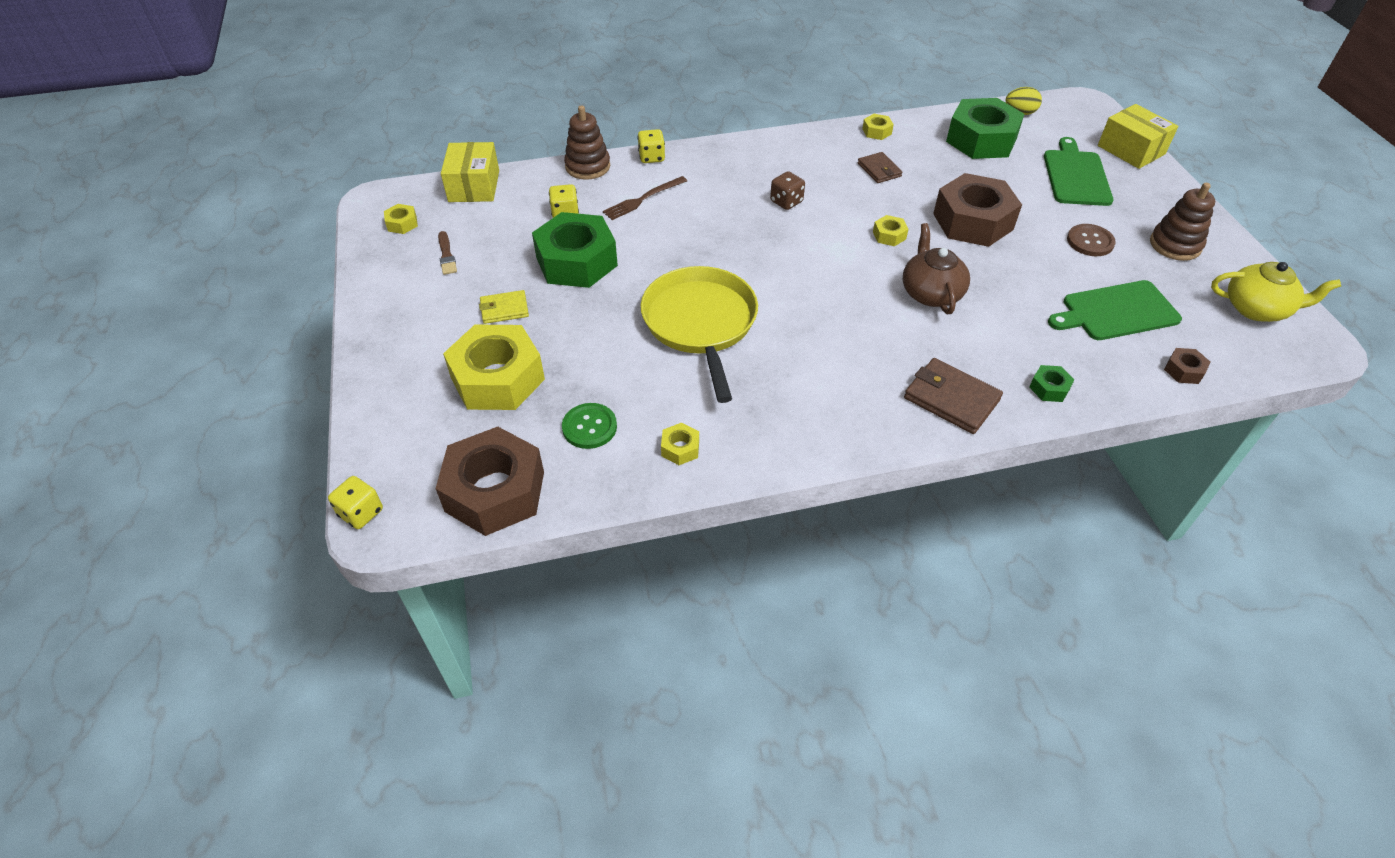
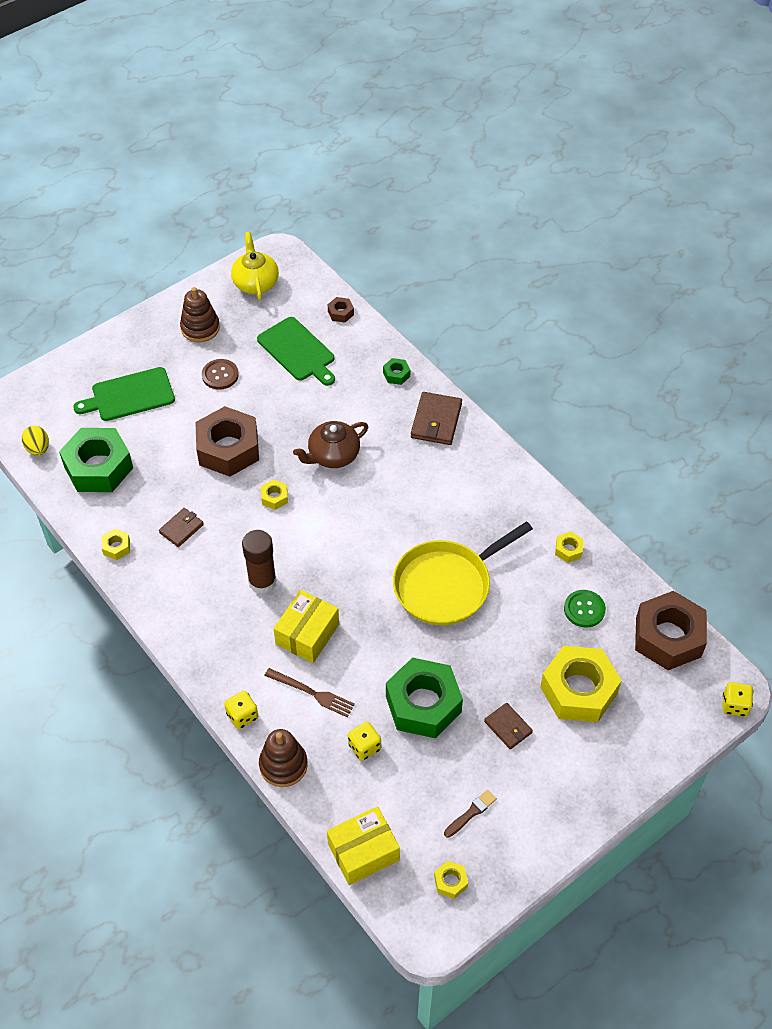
camera: 115 degrees left, 5 degrees up
yellow wallet [479,290,529,324] -> brown wallet [484,703,533,750]
brown dice [770,171,805,210] -> brown glue stick [242,530,277,594]
yellow box [1098,104,1178,169] -> yellow box moved to [274,590,339,663]

